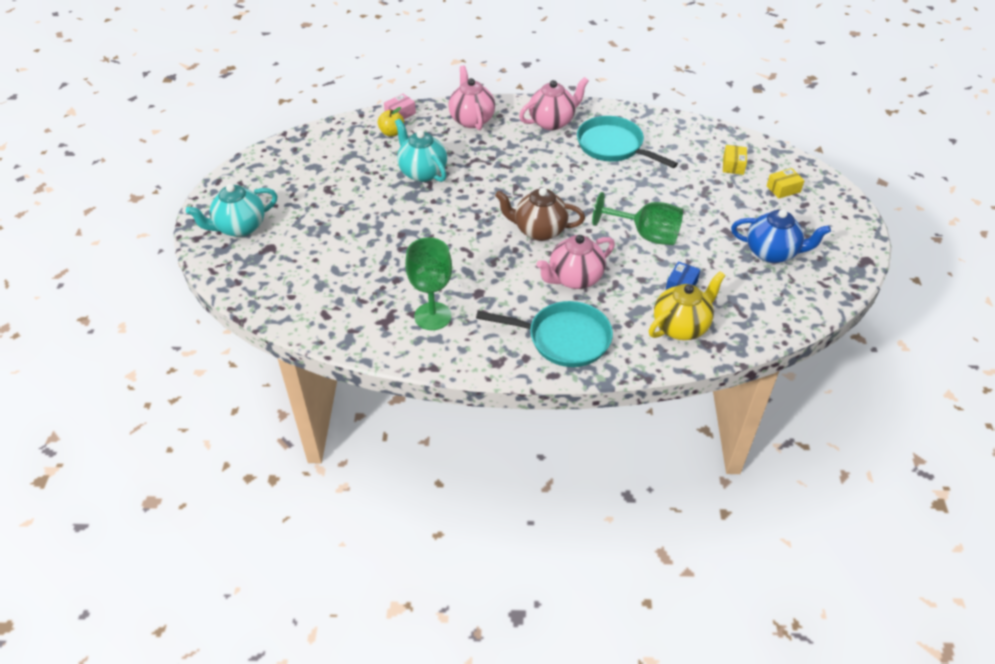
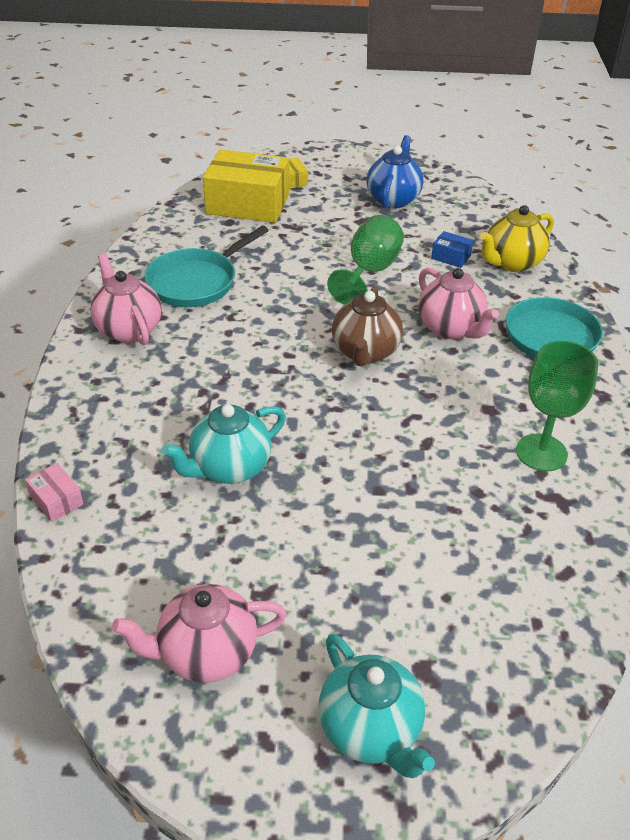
camera: 90 degrees left, 5 degrees down
yellow apple [378,107,404,136] -> none
pink teapot [448,65,495,130] -> pink teapot moved to [112,584,287,683]
yellow teapot [649,271,726,340] -> yellow teapot turned 90 degrees counterclockwise [480,205,554,272]
yellow box [723,145,747,175] -> yellow box [203,149,289,223], size x2.39

